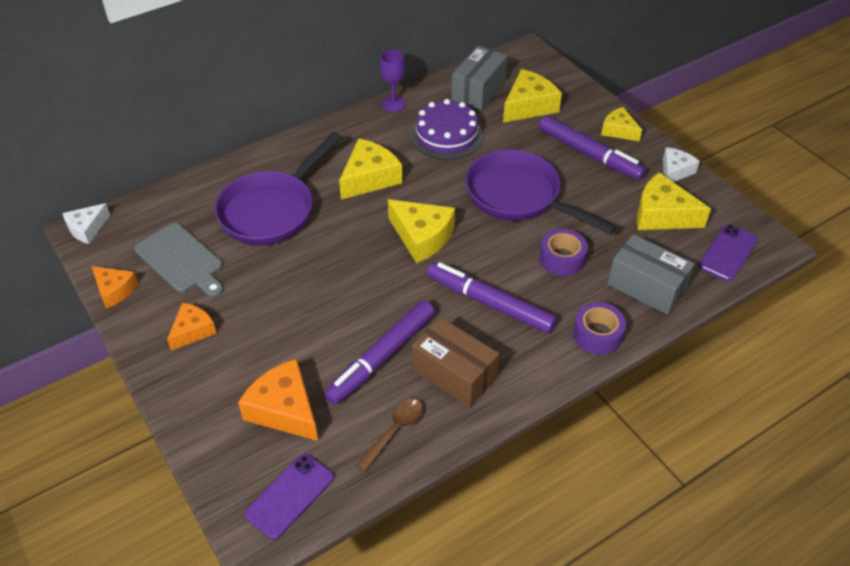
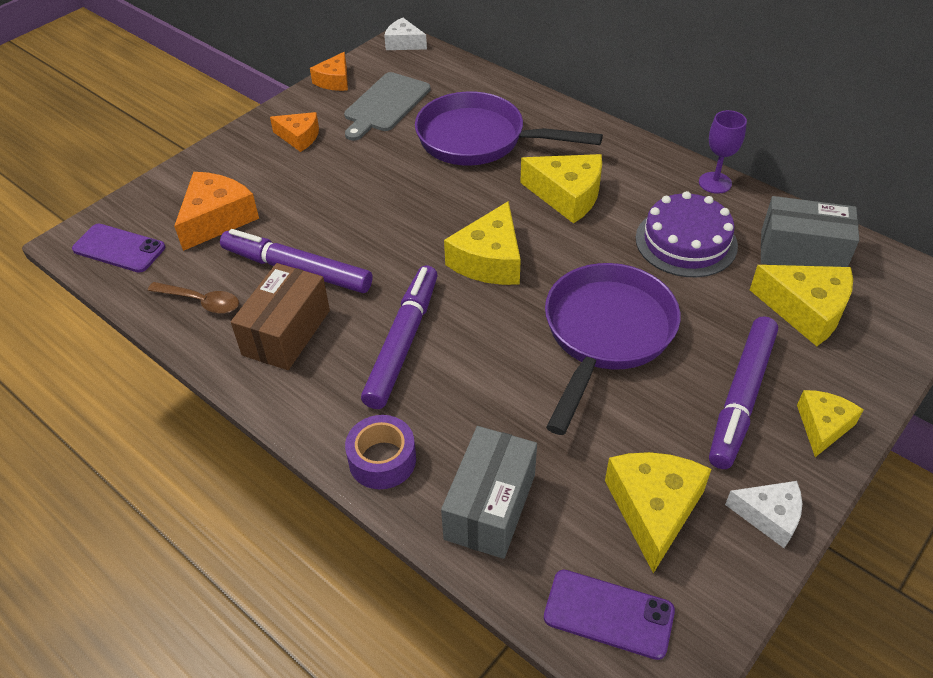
camera: 75 degrees right, 0 degrees up
purple tape [539,228,588,276] -> none

